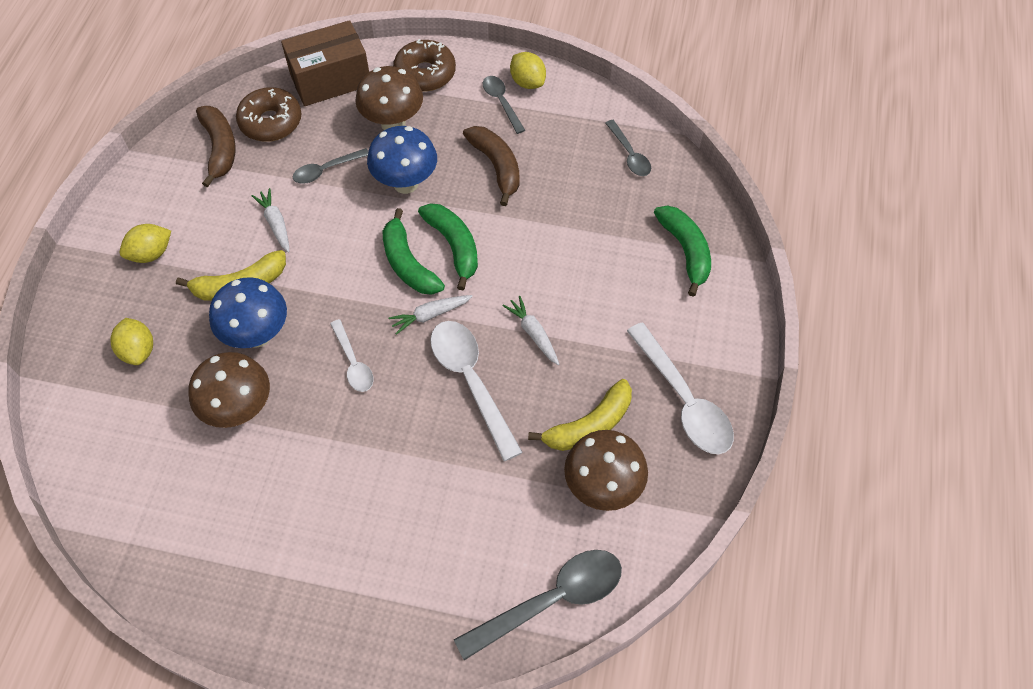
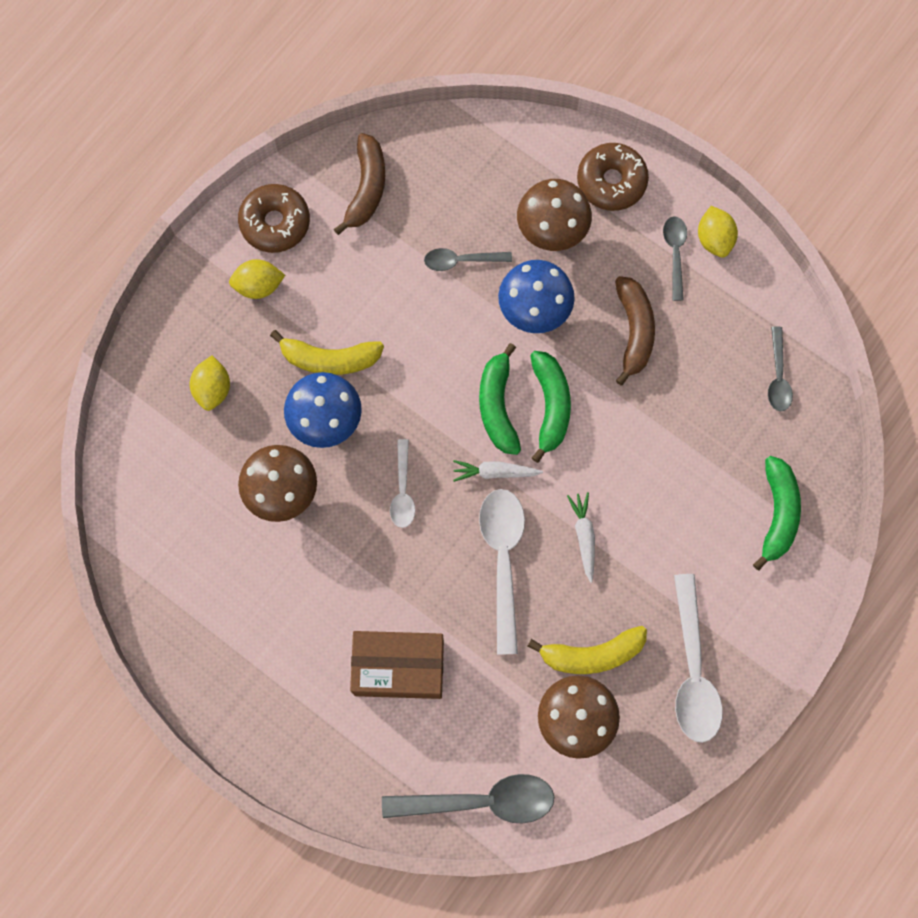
camera: 25 degrees right, 15 degrees up
brown donut [236,87,301,142] -> brown donut moved to [238,184,310,253]
white carrot [251,188,290,253] -> none
brown box [281,20,369,106] -> brown box moved to [350,631,444,699]

